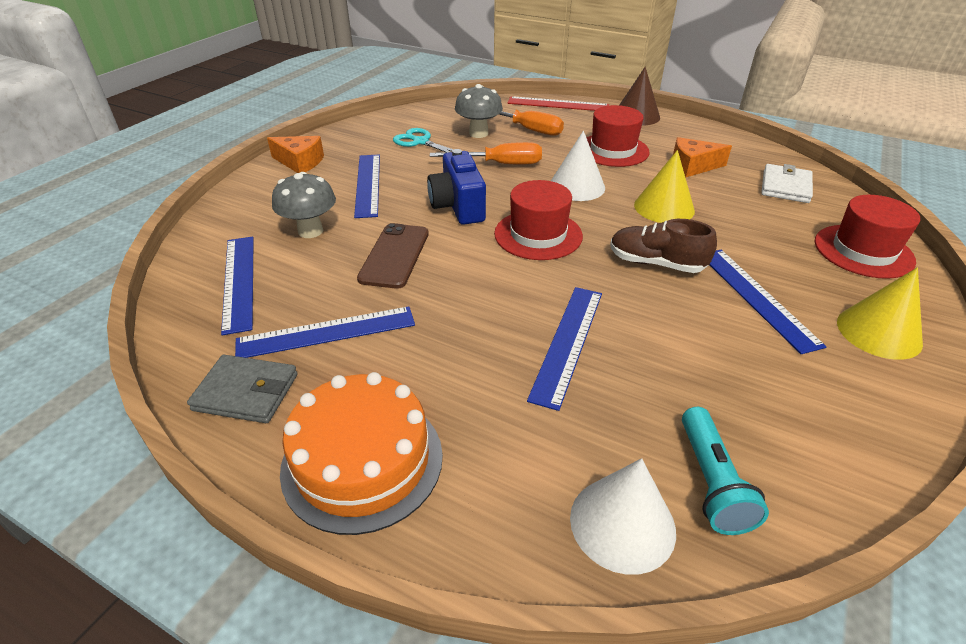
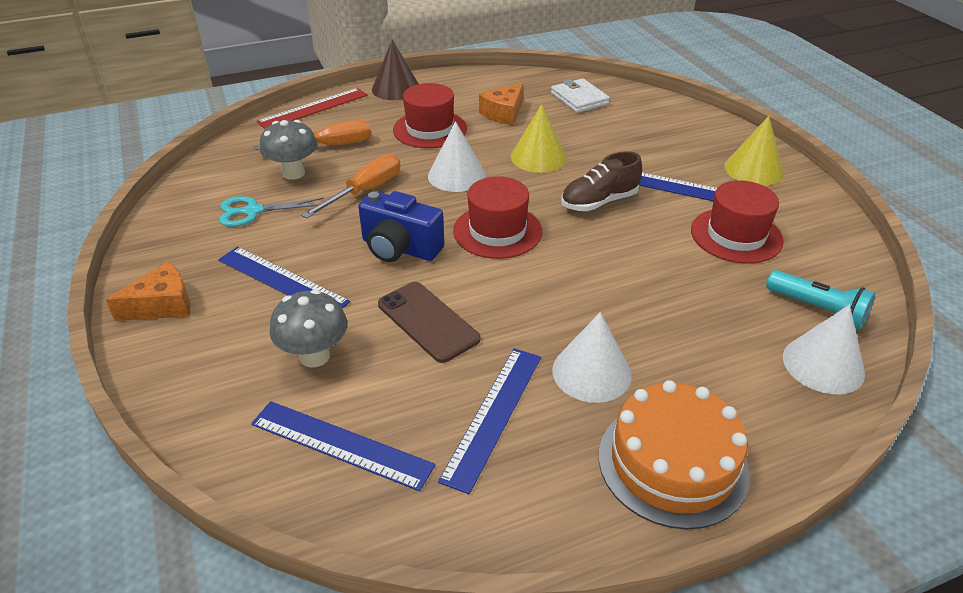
camera: 50 degrees left, 0 degrees up
grey wallet [187,355,298,423] -> none
blue ruler [527,287,602,411] -> none
red hat [815,195,920,279] -> red hat moved to [691,180,784,263]
none -> white cone [552,312,632,403]

